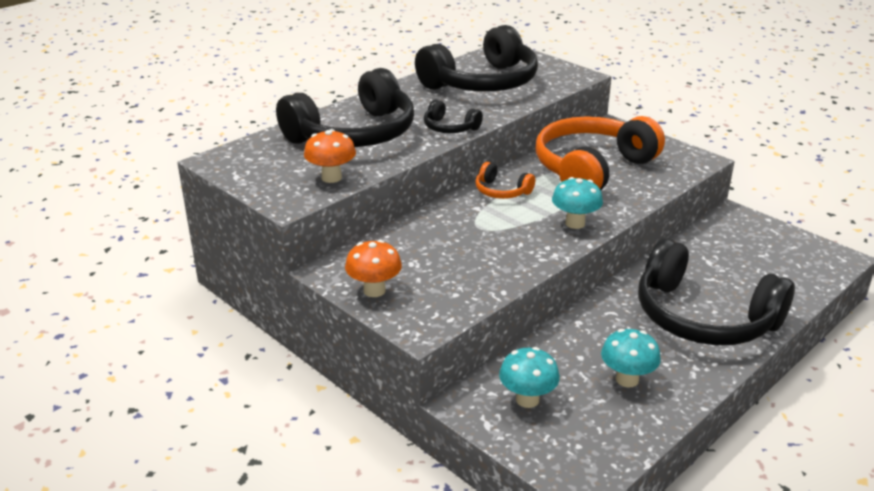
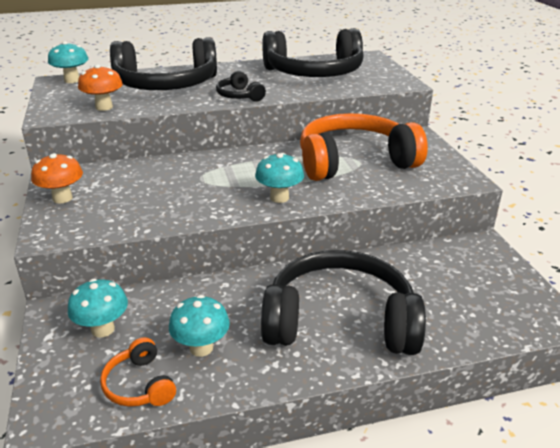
camera: 30 degrees right, 0 degrees up
orange headphones [475,162,535,199] -> orange headphones moved to [100,337,176,407]
black headphones [638,238,795,345] -> black headphones turned 120 degrees clockwise [261,250,426,355]
none -> turquoise mushroom [48,41,88,83]

